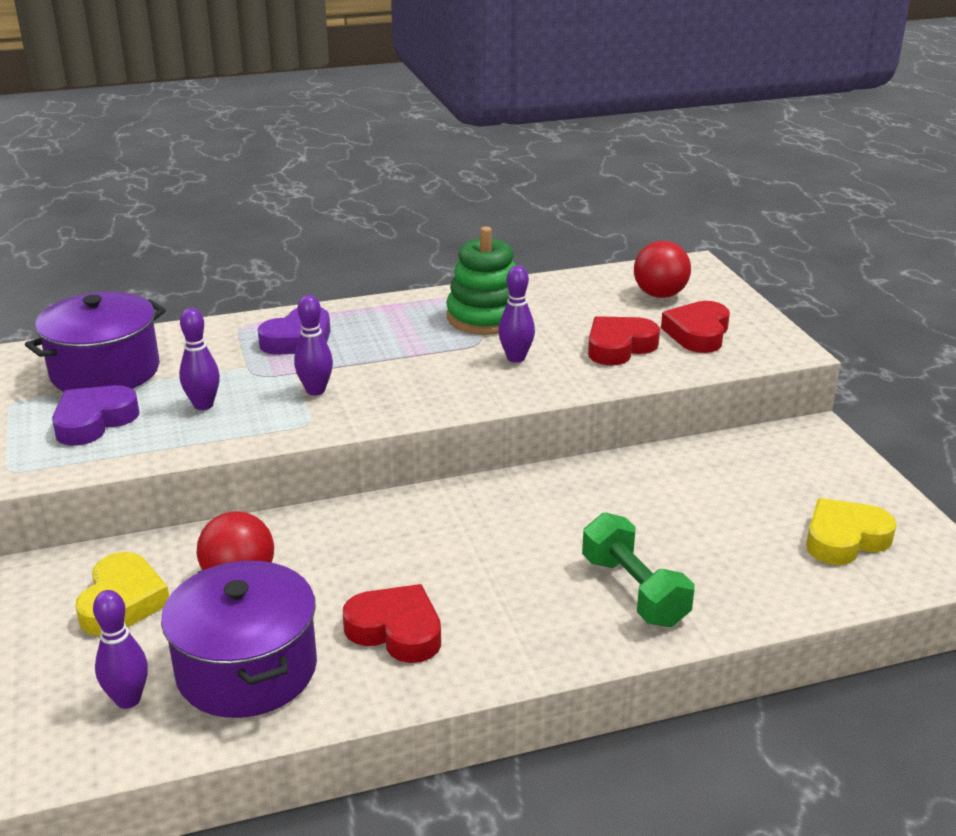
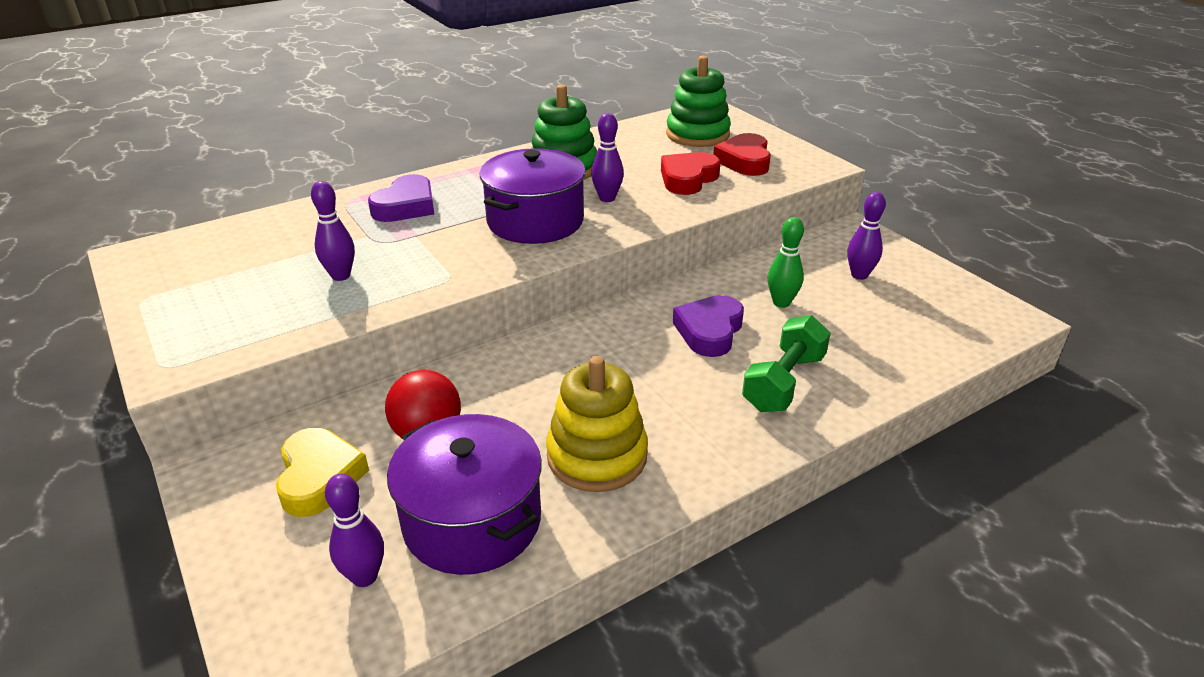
camera: 15 degrees left, 5 degrees up
purple pot [25,292,166,392] -> purple pot moved to [480,148,586,244]
purple heart [52,385,139,446] -> purple heart moved to [673,295,744,357]
purple bowling pin [294,295,333,395] -> purple bowling pin moved to [847,192,886,280]
red heart [343,584,441,663] -> yellow stacking toy [546,356,648,492]
green dumbbell [582,512,694,627] -> green dumbbell turned 75 degrees clockwise [742,315,831,412]
red ball [634,241,691,298] -> green stacking toy [666,56,731,147]
yellow heart [806,498,897,565] -> none
none -> green bowling pin [768,217,804,308]

